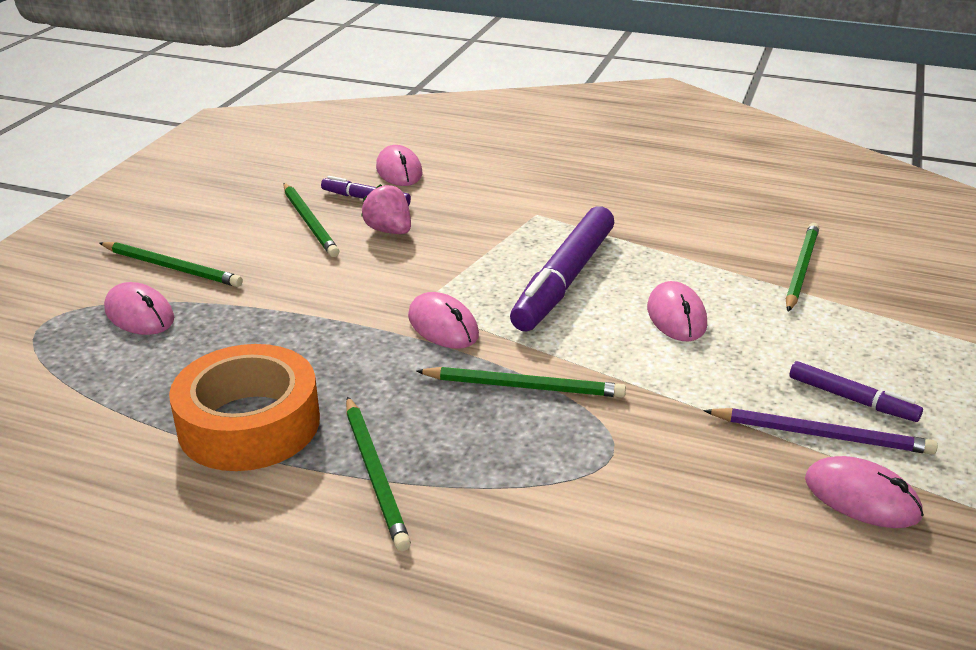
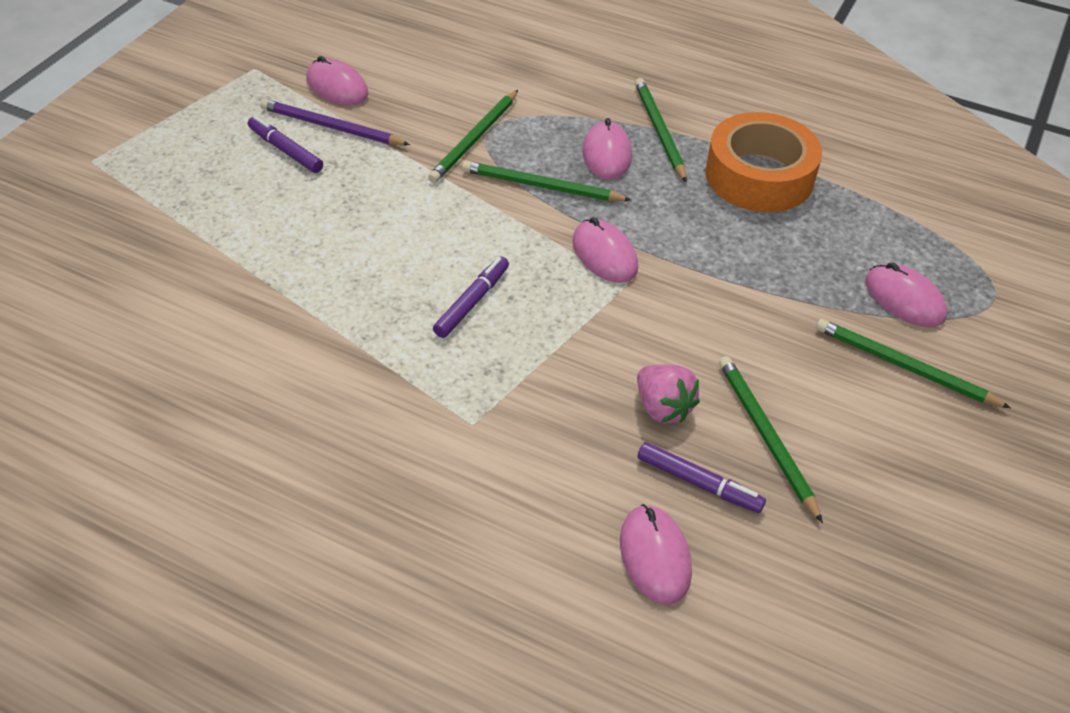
camera: 175 degrees left, 15 degrees up
purple marker [510,206,614,331] -> purple marker [433,256,509,338], size x0.50
pink mouse [647,281,707,341] -> pink mouse moved to [583,118,632,180]
green pencil [786,223,819,312] -> green pencil moved to [428,90,518,183]

